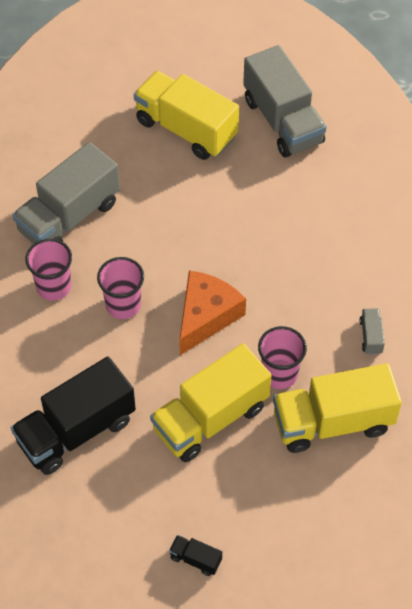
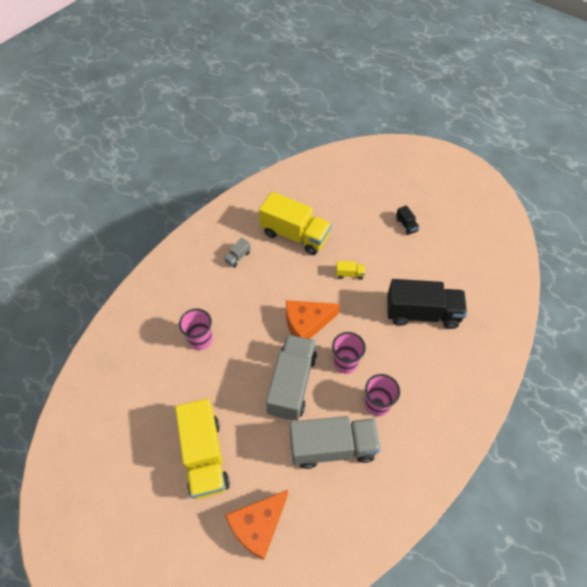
camera: 140 degrees left, 0 degrees up
yellow truck [150,343,272,462] -> yellow truck [336,261,365,280], size x0.41
grey truck [243,45,327,158] -> grey truck moved to [266,334,317,421]
pink cup [258,326,307,389] -> pink cup moved to [179,309,213,350]
none -> orange cheese [225,490,288,560]

